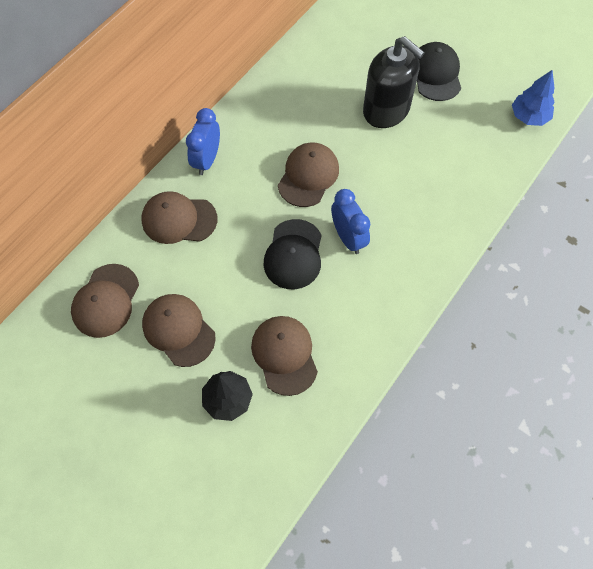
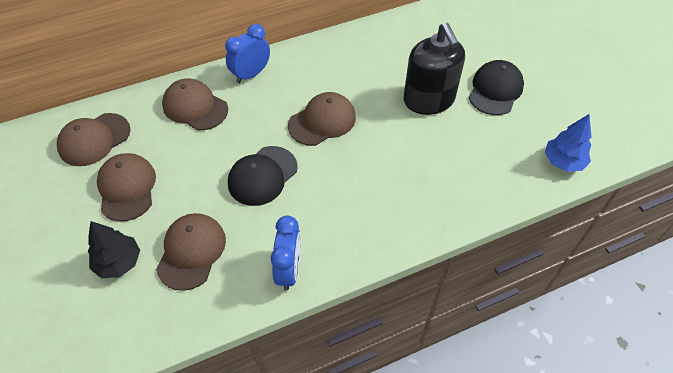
camera: 30 degrees right, 10 degrees down
blue clock [331,189,370,254] -> blue clock moved to [271,215,301,291]

